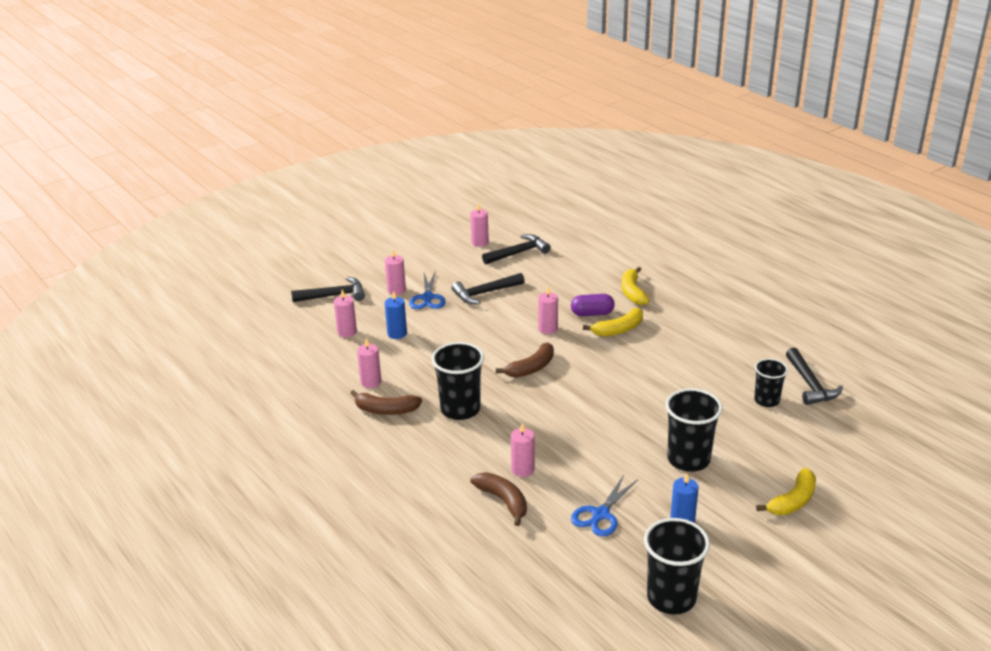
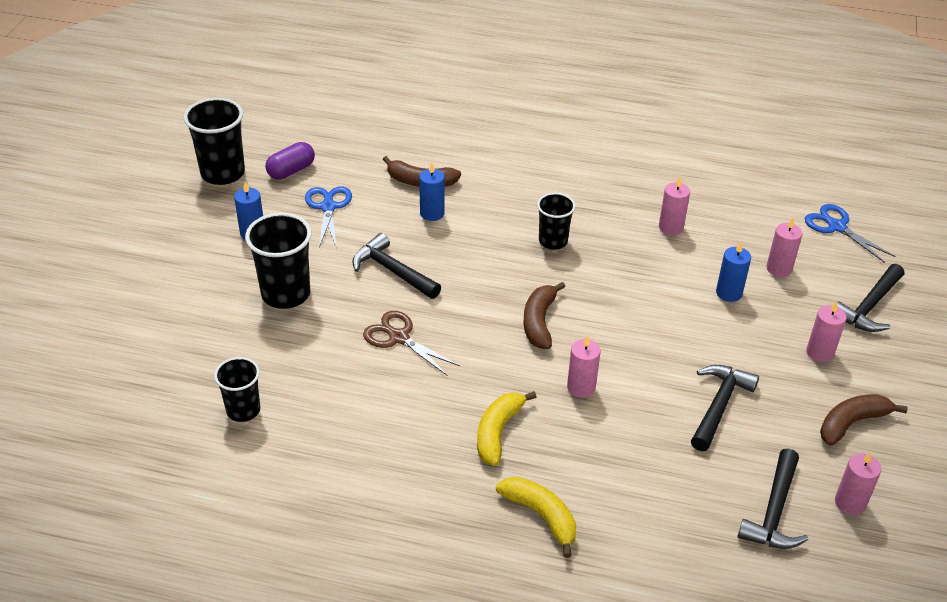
camera: 140 degrees right, 10 degrees up
brown banana [350,390,422,415] -> brown banana moved to [820,394,908,446]
blue scissors [409,271,446,309] -> blue scissors moved to [805,204,895,263]
black cup [432,342,484,420] -> black cup [537,193,575,250], size x0.63
pink candle [511,423,535,477] -> blue candle [419,163,445,221]
purple capsule [571,294,615,316] -> purple capsule moved to [265,142,315,180]
yellow banana [756,468,816,515] -> none
black hammer [786,348,843,405] -> black hammer moved to [352,233,441,299]
none -> brown scissors [363,311,460,375]

